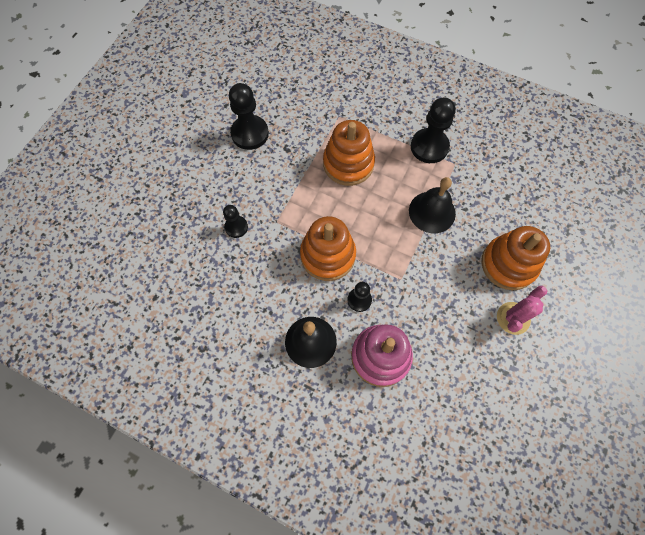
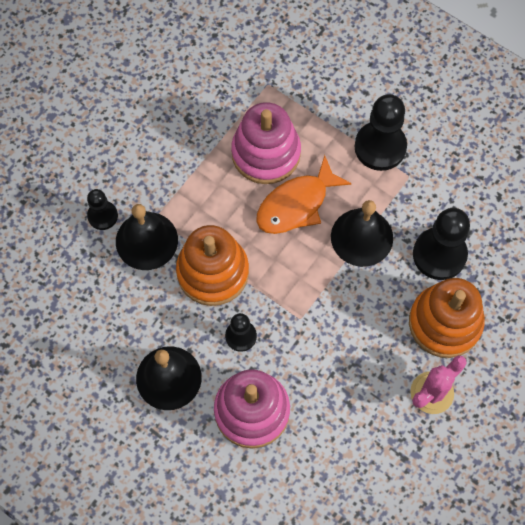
camera: 10 degrees right, 0 degrees up
black pawn [229,83,269,150] -> black pawn moved to [413,208,470,280]
orange stacking toy [323,120,375,186] -> pink stacking toy [231,102,301,184]
none -> black bell [116,204,178,270]
none -> orange fish [256,155,352,234]

